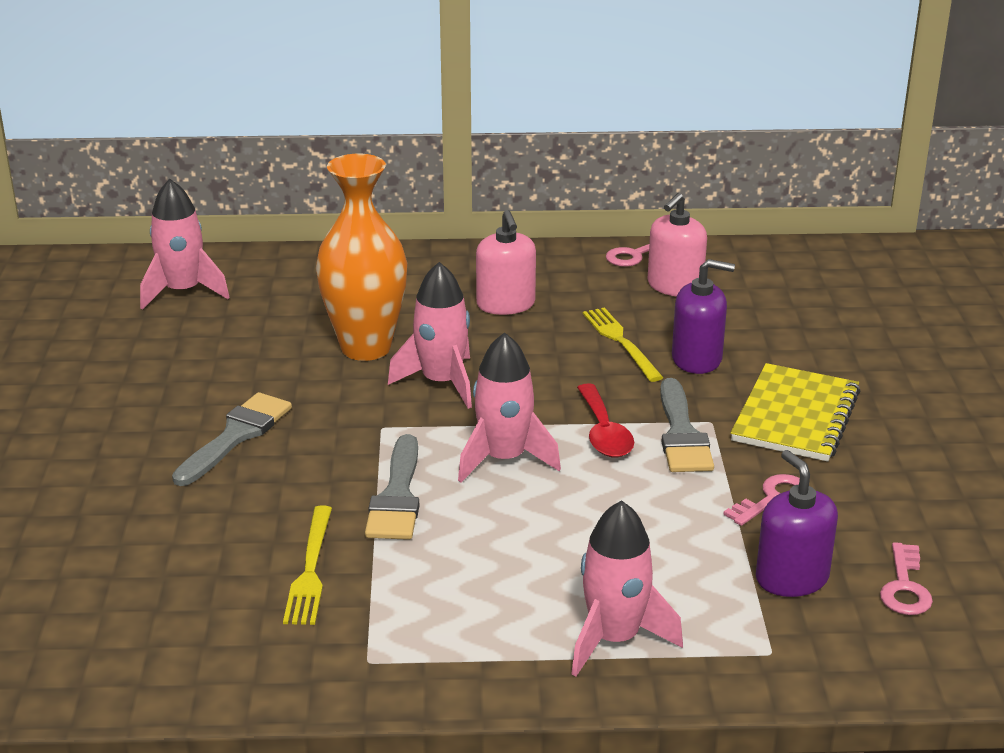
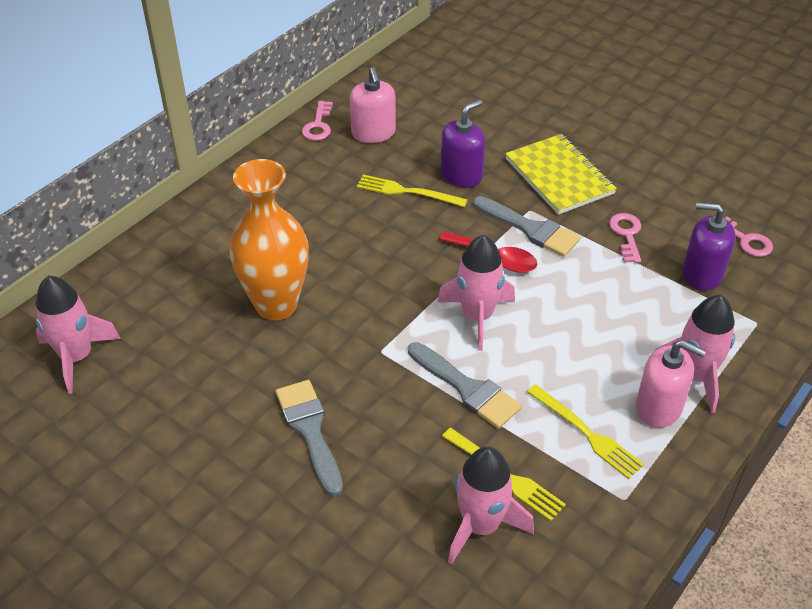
camera: 50 degrees left, 15 degrees up
pink rocket [388,262,472,409] -> pink rocket moved to [448,446,534,565]
pink soap dispenser [476,210,536,315] -> pink soap dispenser moved to [636,340,706,428]
none -> yellow fork [527,384,644,479]

